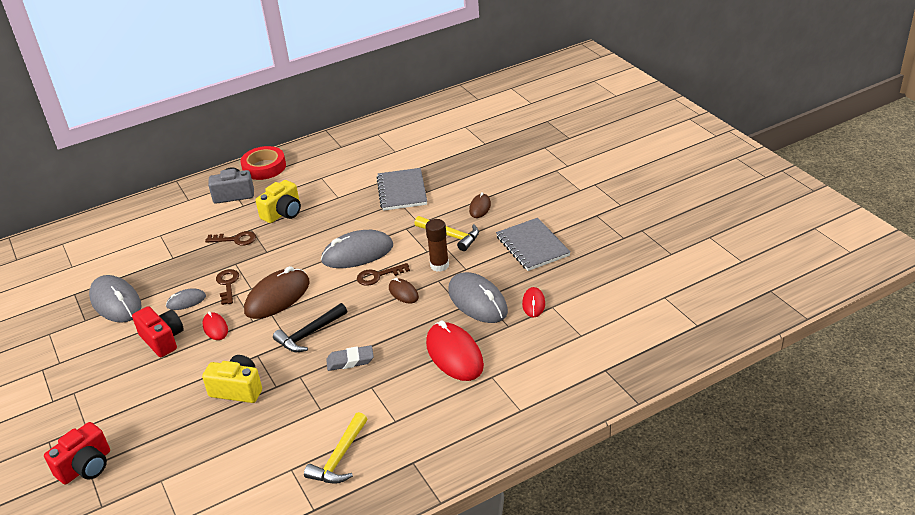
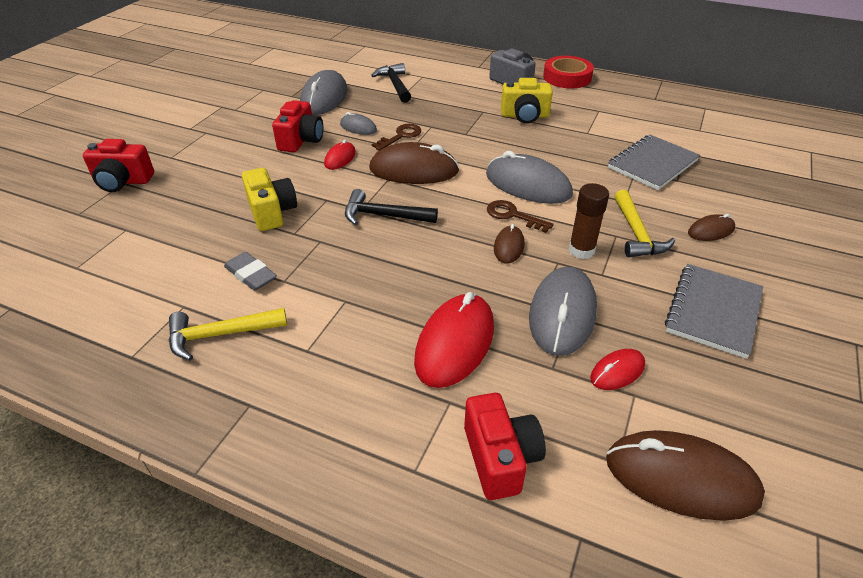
camera: 50 degrees right, 5 degrees up
brown key [205,231,256,246] -> none
grey eraser [326,345,374,371] -> grey eraser moved to [224,252,277,291]
none -> black hammer [371,63,411,103]
none -> red camera [464,393,546,500]
none -> brown mouse [606,430,765,521]

